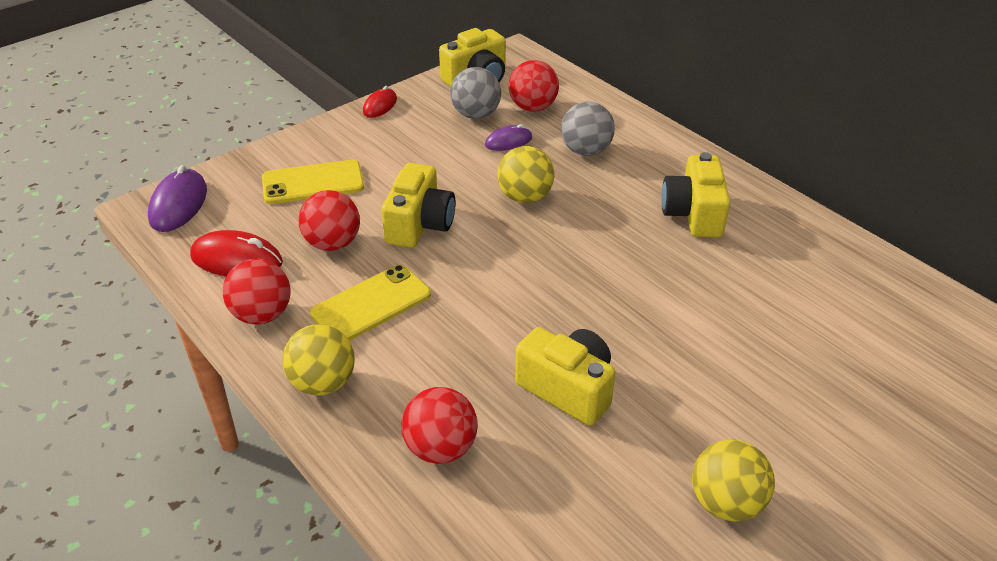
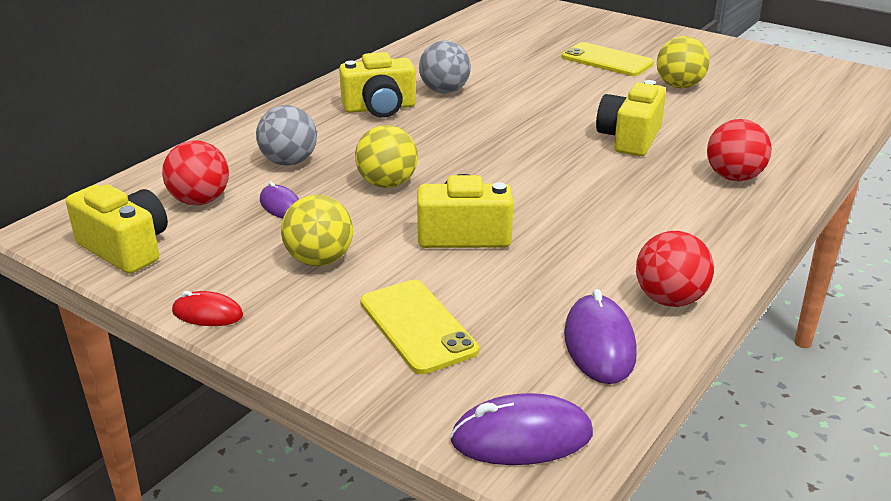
camera: 105 degrees left, 10 degrees down
red mouse [190,230,283,277] -> purple mouse [564,289,637,384]
yellow ball [282,324,355,395] -> yellow ball moved to [281,195,353,266]
red ball [298,190,360,251] -> none
yellow phone [310,265,431,341] -> yellow phone moved to [562,42,654,76]
grey ball [450,67,501,119] -> grey ball moved to [419,41,471,94]

